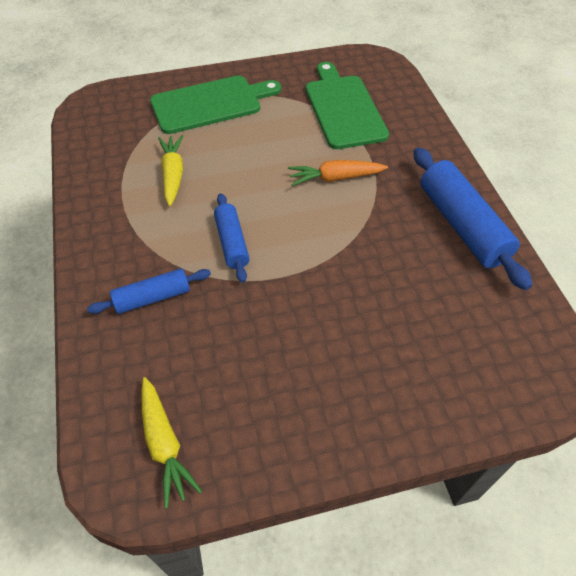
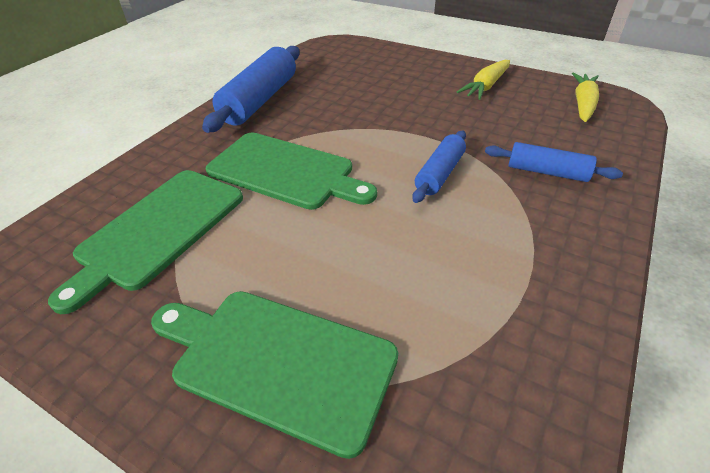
camera: 135 degrees left, 10 degrees down
yellow carrot [158,135,183,206] -> yellow carrot moved to [457,60,510,100]
orange carrot [288,160,388,186] -> green cutting board [206,132,377,210]

